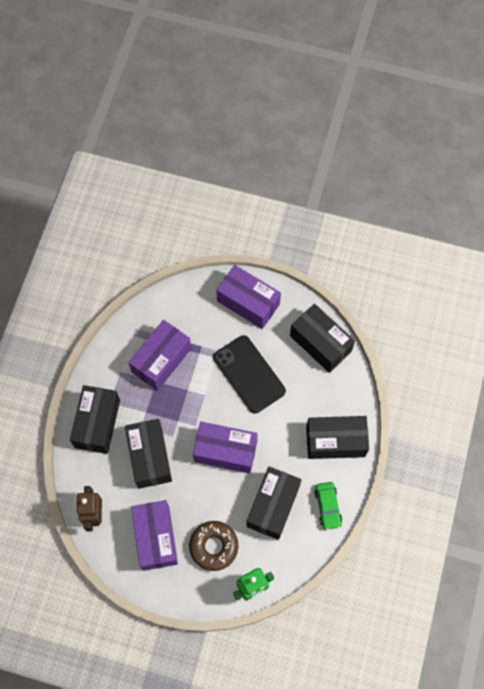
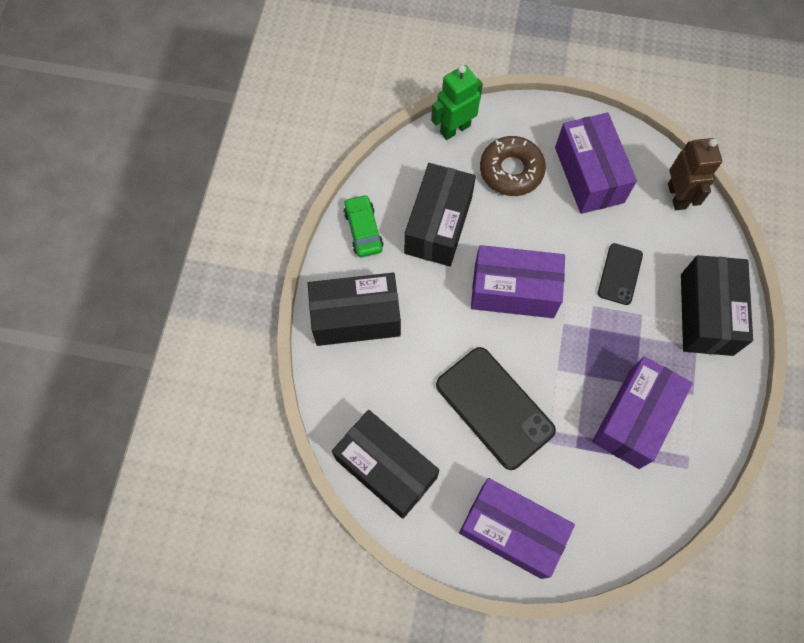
camera: 175 degrees right, 0 degrees up
black box [125,419,172,489] -> black phone [598,243,643,305]

